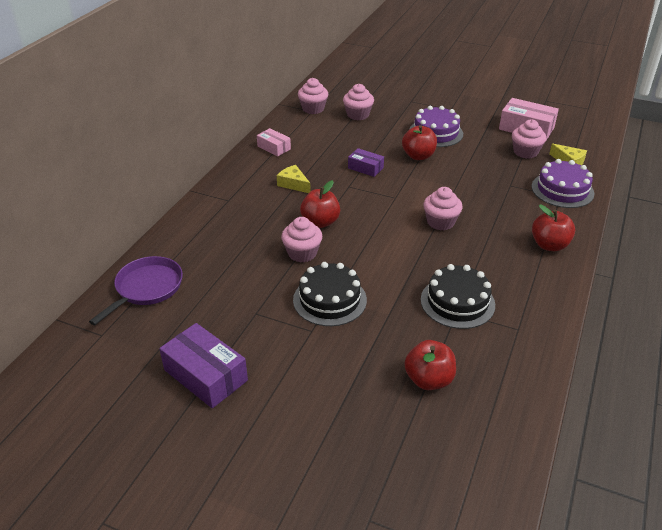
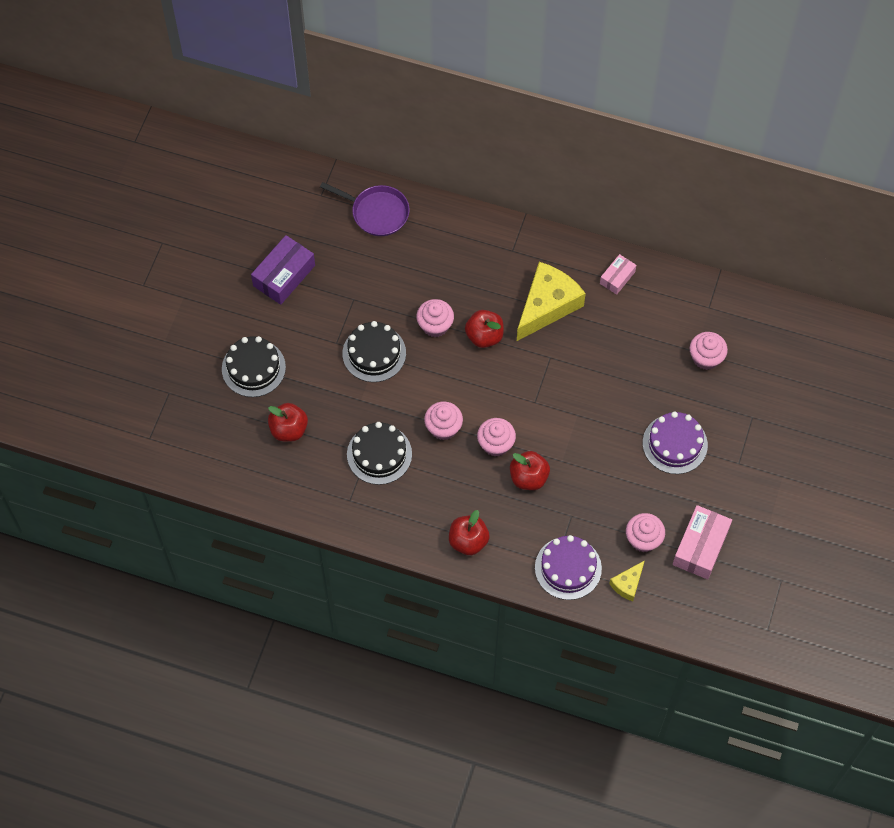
camera: 85 degrees right, 25 degrees up
yellow cheese [277,165,311,193] -> yellow cheese [517,262,586,341], size x2.07
pink cupcake [298,78,328,114] -> pink cupcake moved to [424,401,463,440]
purple box [348,148,384,177] -> none
red apple [402,125,437,160] -> red apple moved to [510,451,550,490]
none -> black cake [222,336,286,397]

